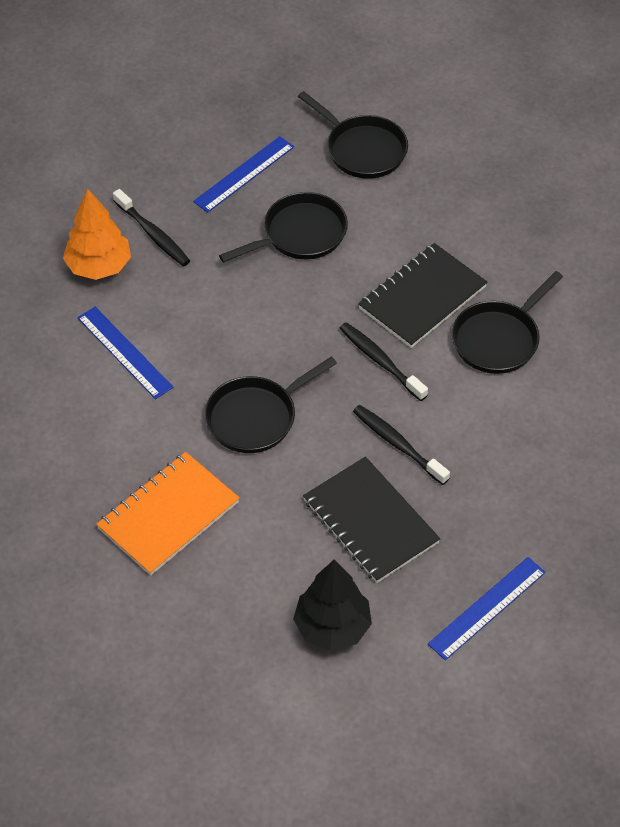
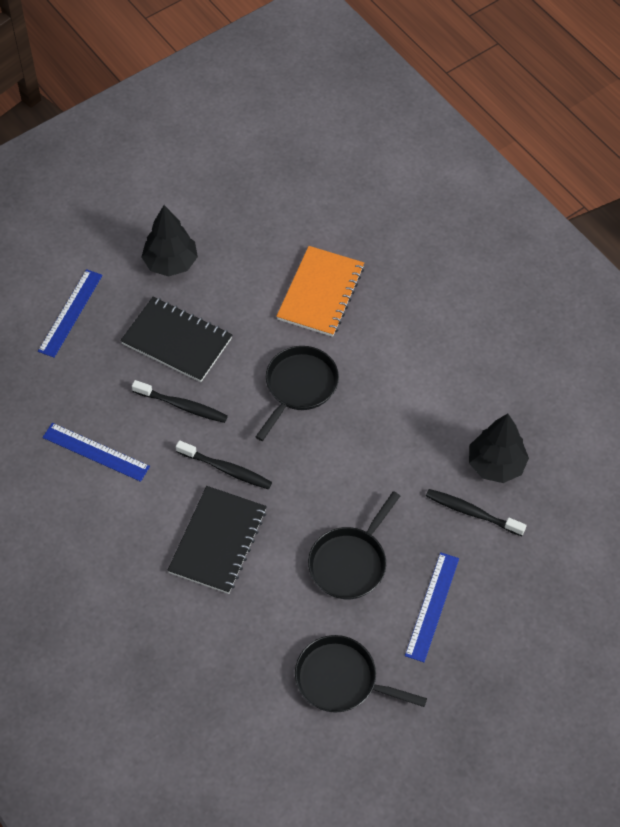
camera: 155 degrees right, 5 degrees up
orange tree [63,188,131,280] -> black tree [469,414,529,483]
blue ruler [77,307,173,399] -> blue ruler moved to [42,423,150,482]
black pan [452,271,563,374] -> none

